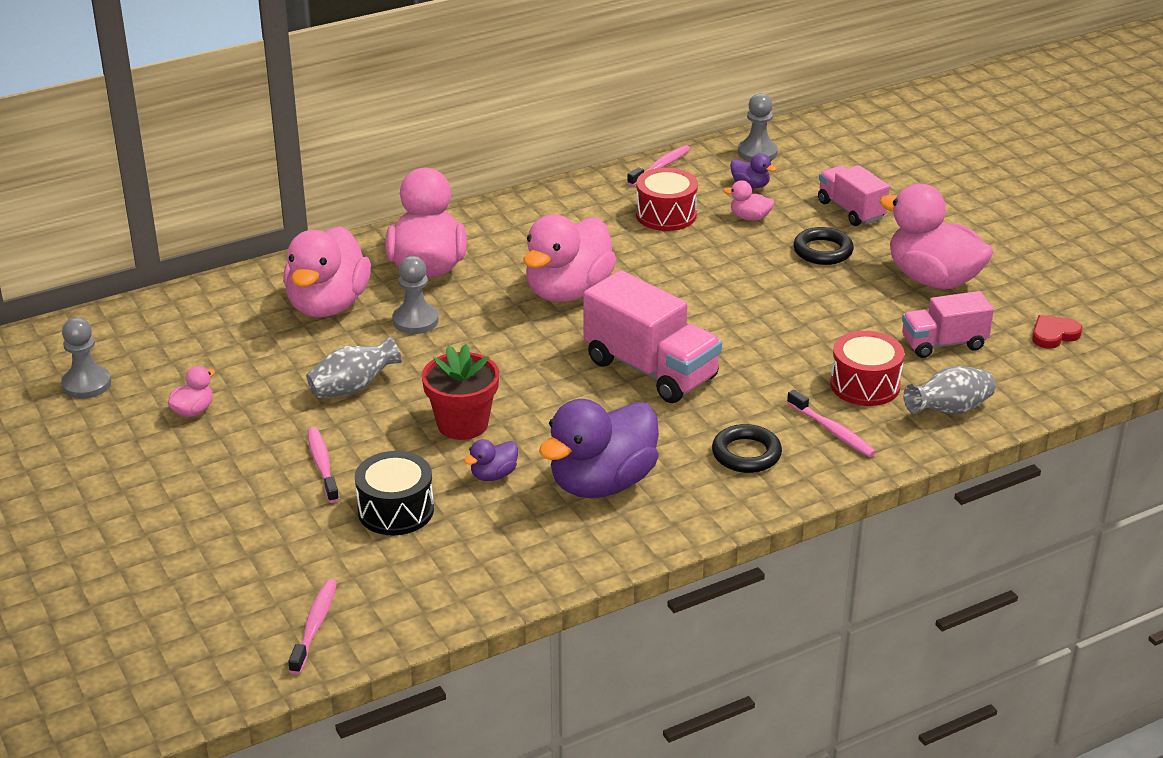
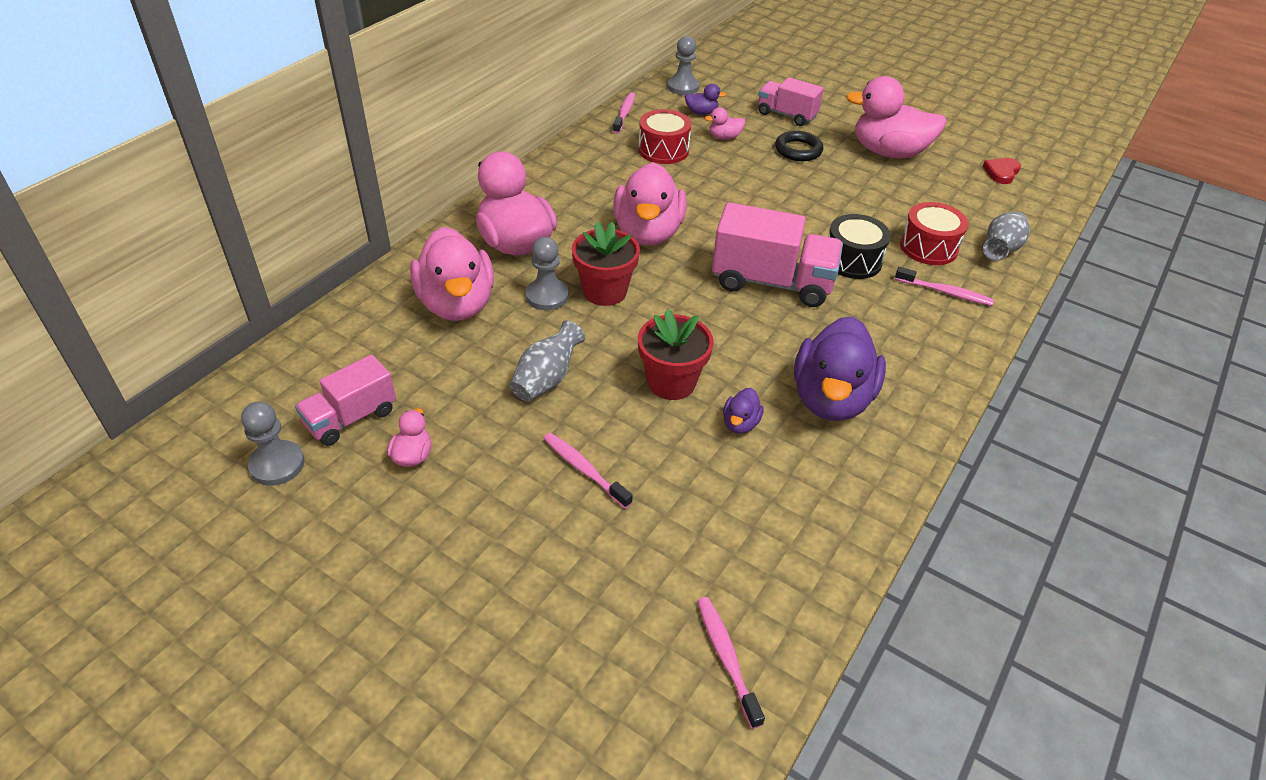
camera: 30 degrees left, 10 degrees up
black drum [355,451,434,535] -> black drum moved to [828,214,891,279]
black ring [712,424,782,473] -> none
pink truck [902,291,994,358] -> pink truck moved to [295,354,396,446]
none -> red flower pot [572,222,640,306]

